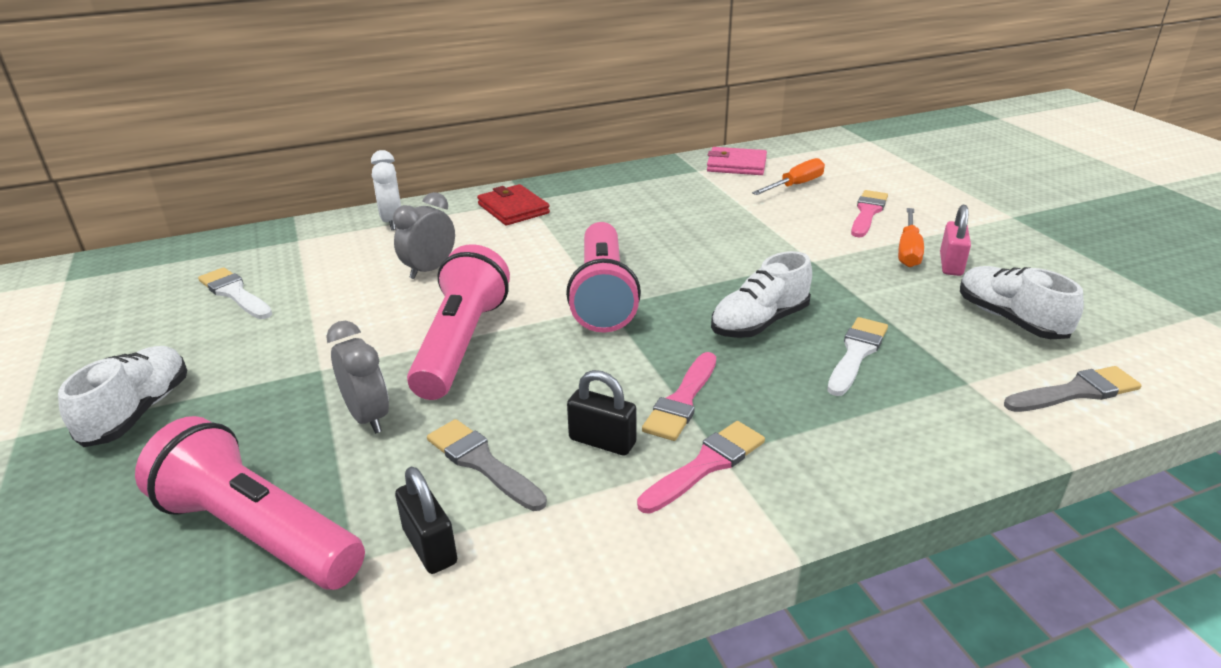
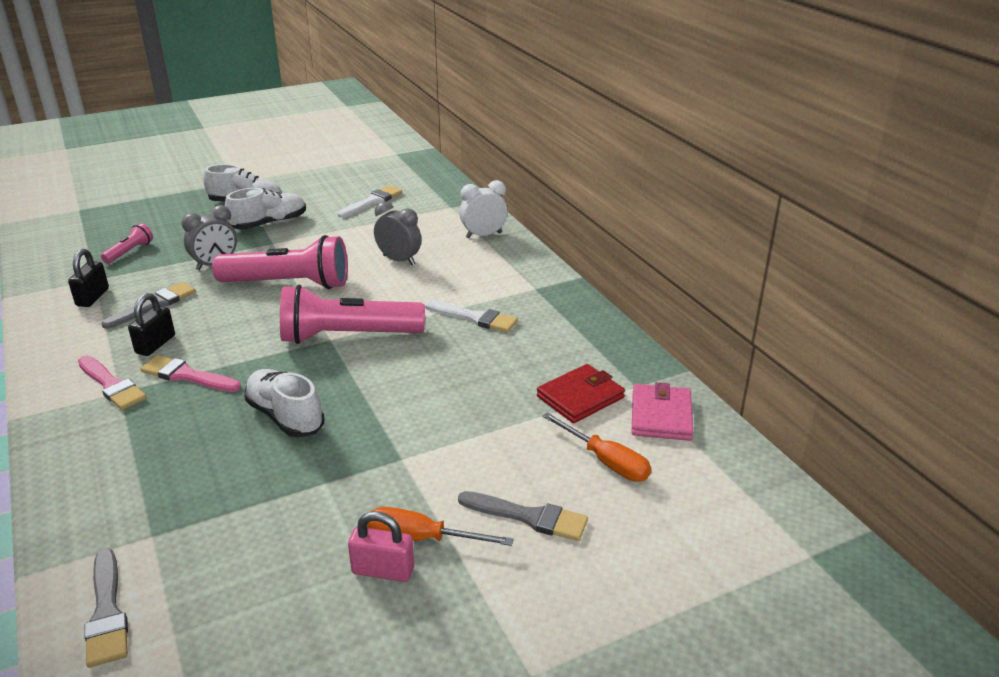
camera: 85 degrees right, 0 degrees up
pink flashlight [135,416,365,590] -> pink flashlight [101,223,153,264], size x0.45
black padlock [395,467,457,574] -> black padlock turned 45 degrees counterclockwise [68,249,109,307]
red wallet [477,184,550,225] -> red wallet moved to [537,364,625,423]
white brush [827,317,888,396] -> white brush moved to [424,300,518,332]
pink brush [851,190,888,237] -> grey brush [458,491,588,541]
white shoe [960,266,1084,339] -> white shoe moved to [225,188,306,230]

